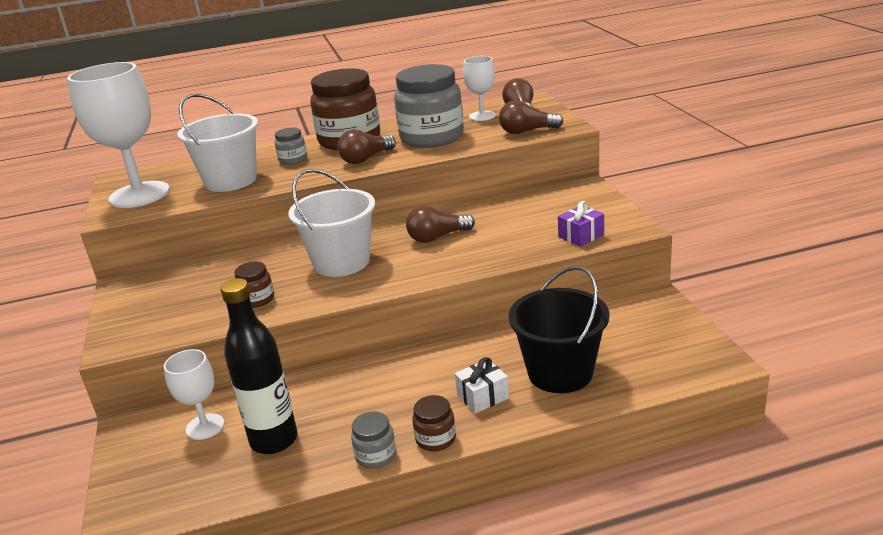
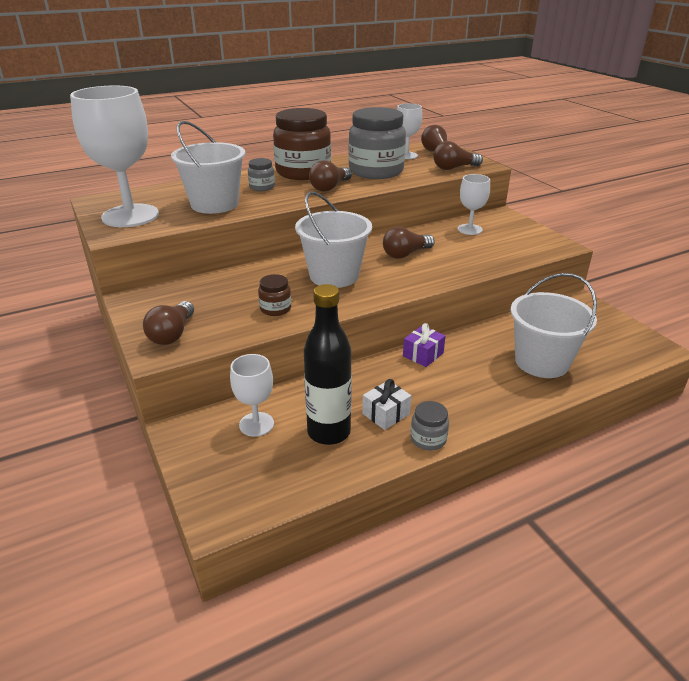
camera: 15 degrees left, 5 degrees up
brown jar [412,395,456,451] -> none
white gift [455,357,509,413] -> white gift moved to [362,379,411,430]
black bucket [508,266,609,393] -> white bucket [511,273,597,378]
purple gift [558,201,604,247] -> purple gift moved to [403,323,446,367]
none -> brown light bulb [143,301,194,345]
none -> white goblet [458,174,490,235]

